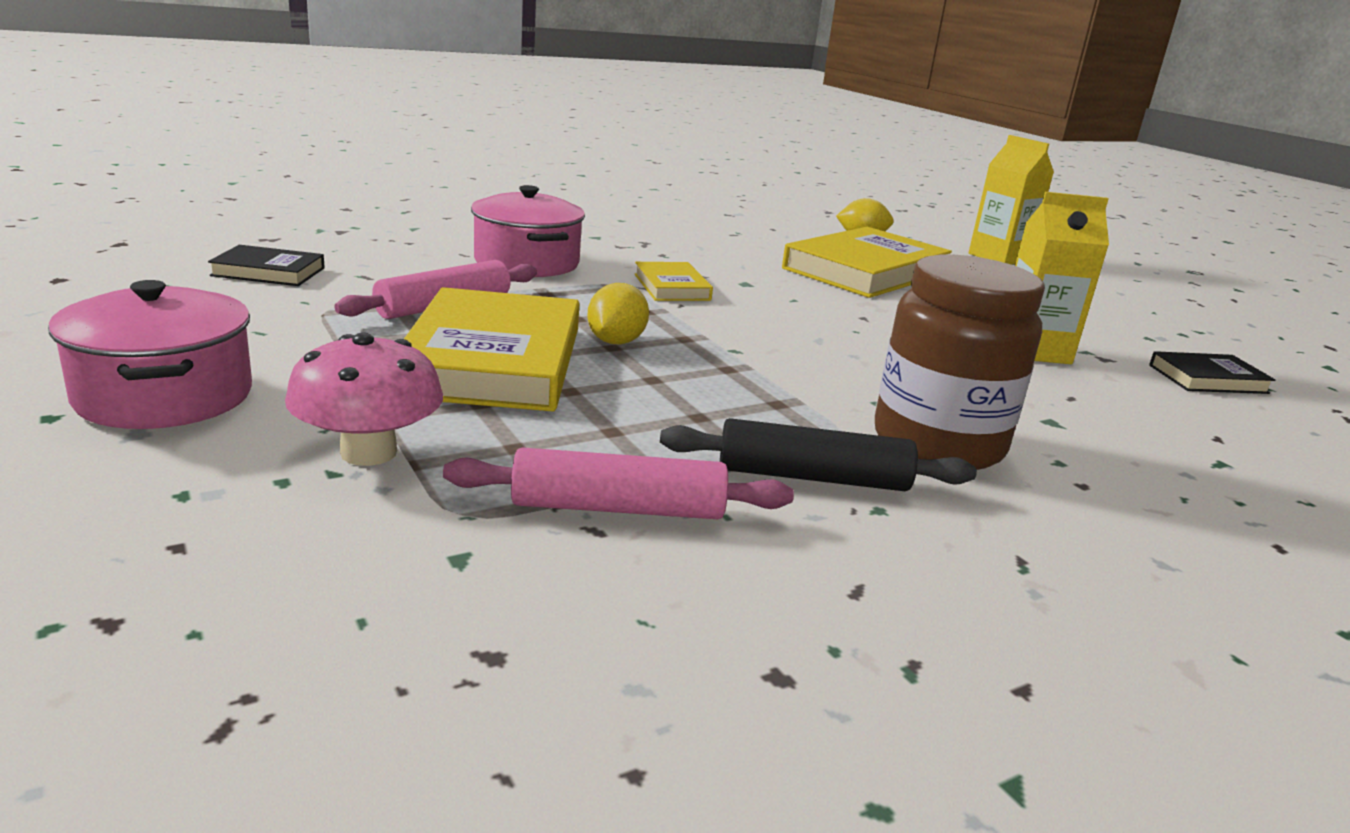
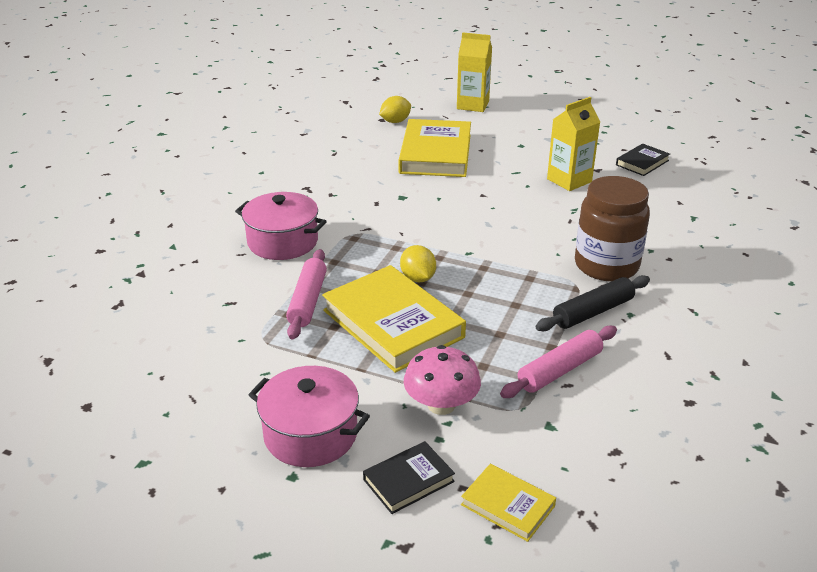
camera: 35 degrees left, 10 degrees up
black book [208,245,325,286] -> black book moved to [363,441,455,514]
yellow book [634,262,713,301] -> yellow book moved to [461,464,556,542]

